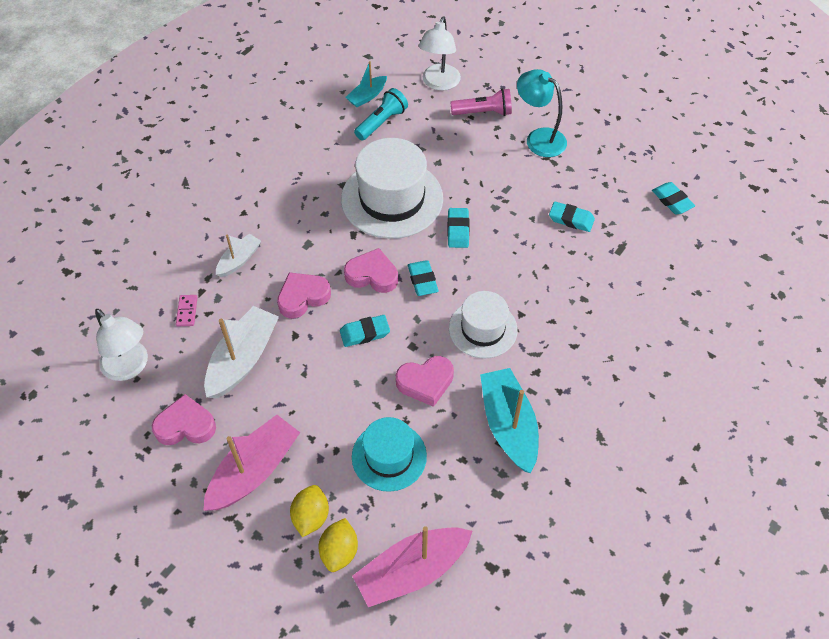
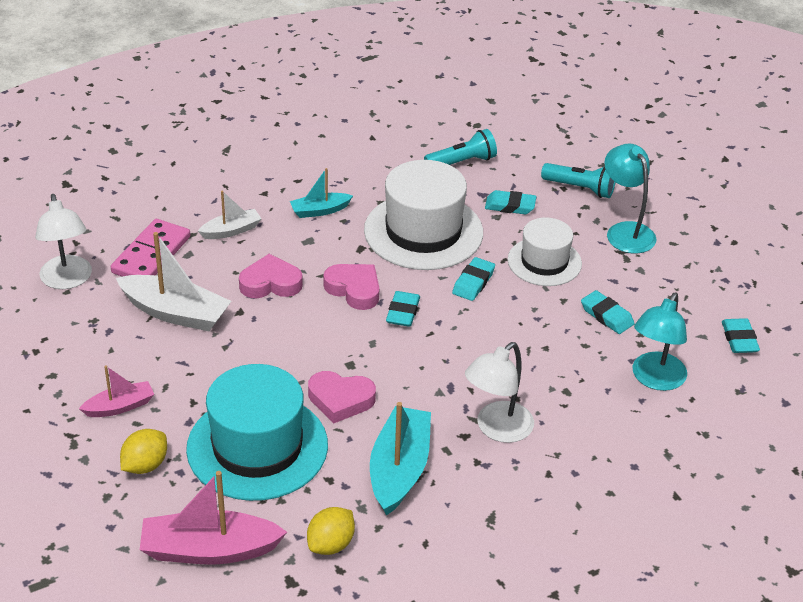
camera: 25 degrees right, 15 degrees down
pink heart [152,394,216,445] -> none
pink domino [176,295,198,326] -> pink domino [111,219,190,277], size x2.16
pink boat [203,415,300,511] -> pink boat [79,365,154,417], size x0.57
white boat [204,306,279,399] -> white boat turned 60 degrees clockwise [116,232,231,331]
yellow lemon [318,518,358,572] -> yellow lemon moved to [307,507,355,555]
turquoise eraser [340,315,390,347] -> turquoise eraser moved to [485,190,537,214]
turquoise boat [345,61,387,107] -> turquoise boat moved to [290,168,353,218]
turquoise hat [352,417,427,492] -> turquoise hat [186,364,328,501], size x1.64
white lamp [418,17,461,91] -> white lamp moved to [465,342,534,443]
white hat [449,291,518,358] -> white hat moved to [508,217,582,286]
pink flashlight [450,88,512,116] -> turquoise flashlight [541,163,616,198]
none -> turquoise lamp [633,293,687,391]

